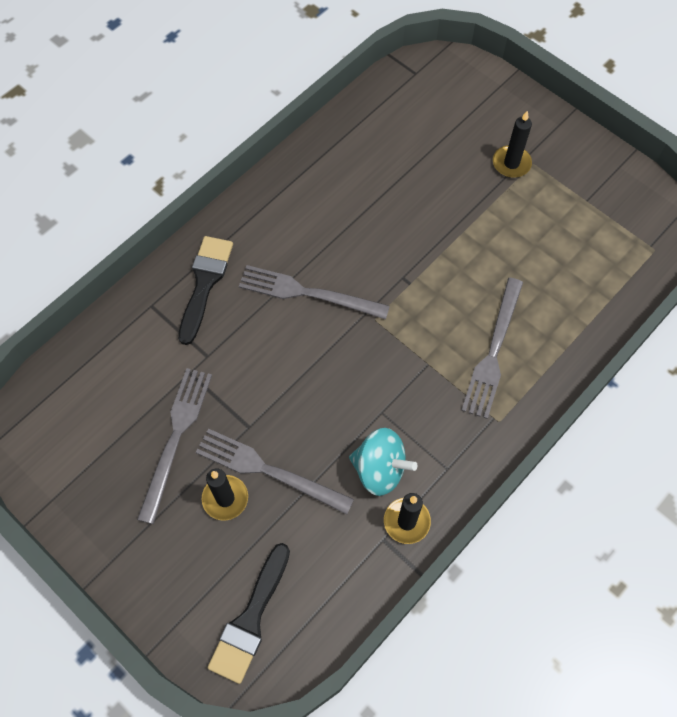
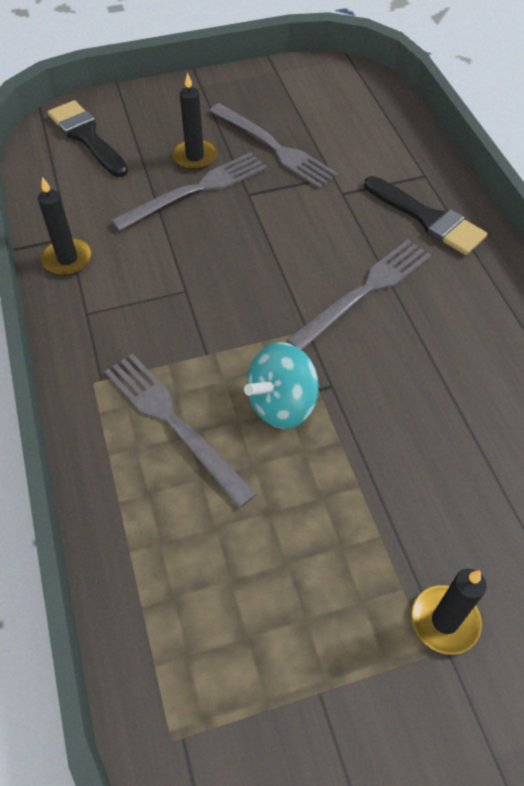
camera: 120 degrees right, 10 degrees down
turquoise spinning top [349,428,417,496] -> turquoise spinning top moved to [244,342,319,429]

